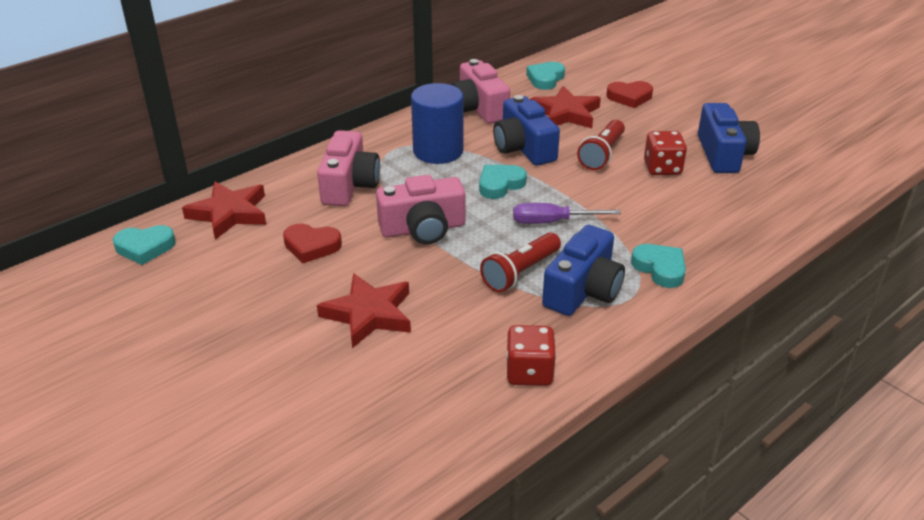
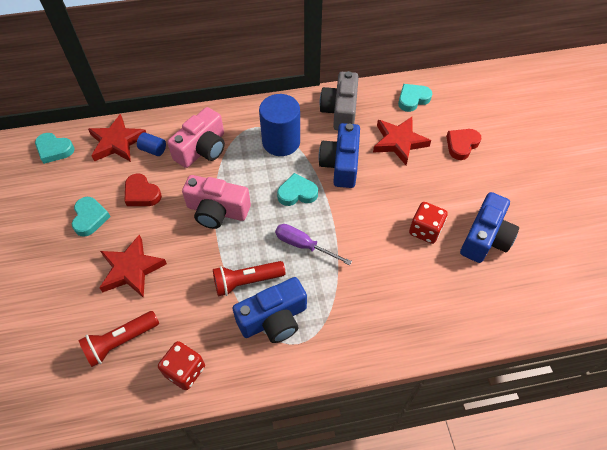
camera: 30 degrees right, 20 degrees up
pink camera [451,59,510,124] -> grey camera [320,71,359,130]
red flashlight [577,120,625,170] -> red flashlight moved to [78,311,159,367]
red heart [606,81,653,108] -> red heart turned 105 degrees clockwise [446,129,481,160]
turquoise heart [631,244,686,288] -> turquoise heart moved to [72,197,111,237]
none -> blue cylinder [137,132,166,156]

